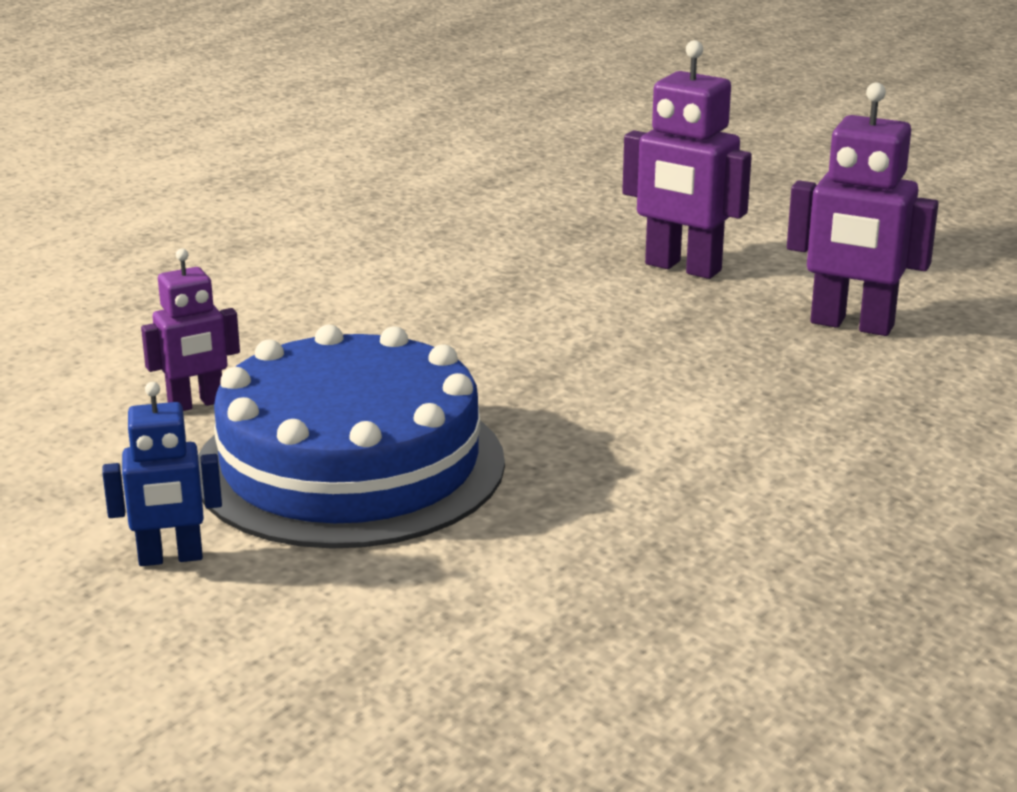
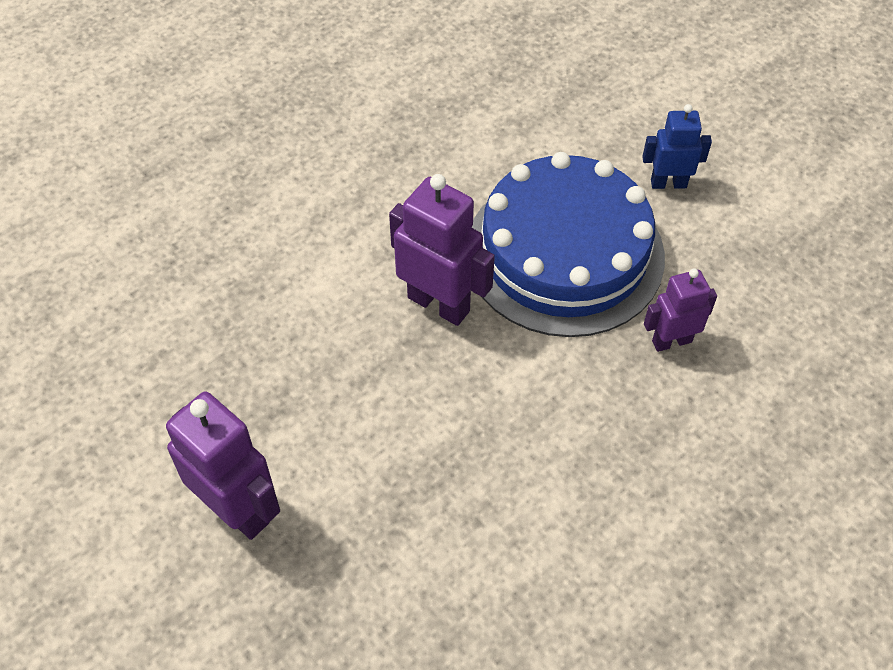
camera: 170 degrees left, 30 degrees up
purple robot [787,82,939,336] -> purple robot moved to [389,174,495,326]

